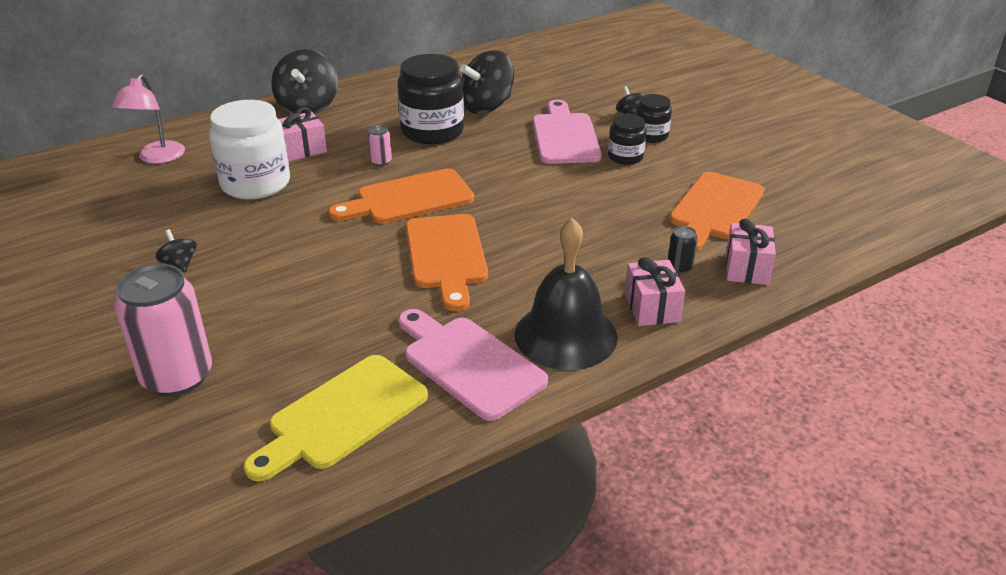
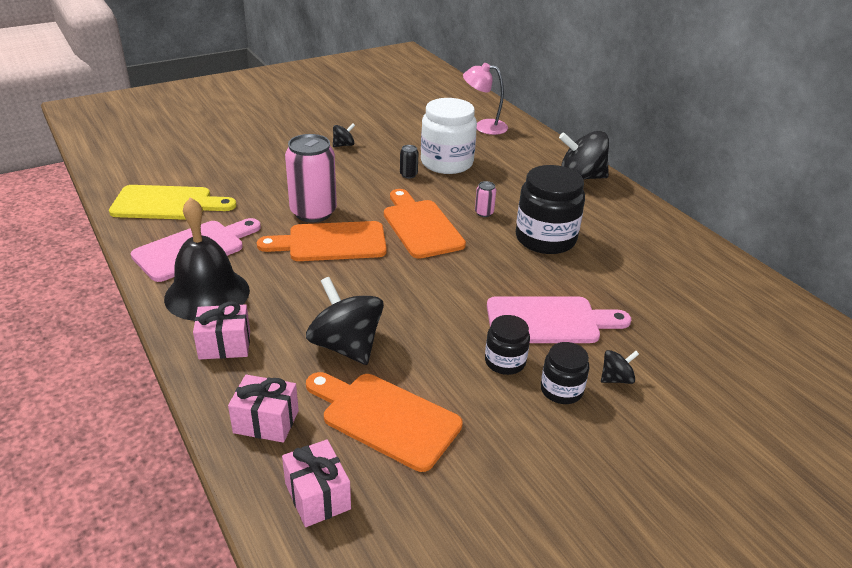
camera: 90 degrees right, 0 degrees up
pink can [114,264,212,397] -> pink can moved to [285,134,337,223]
yellow cutting board [244,355,428,481] -> yellow cutting board turned 135 degrees clockwise [109,185,236,220]
pink gift [279,107,327,162] -> pink gift moved to [282,439,351,527]
black spinning top [460,50,514,114] -> black spinning top moved to [306,277,384,365]
black can [668,226,698,274] -> black can moved to [400,145,418,178]

